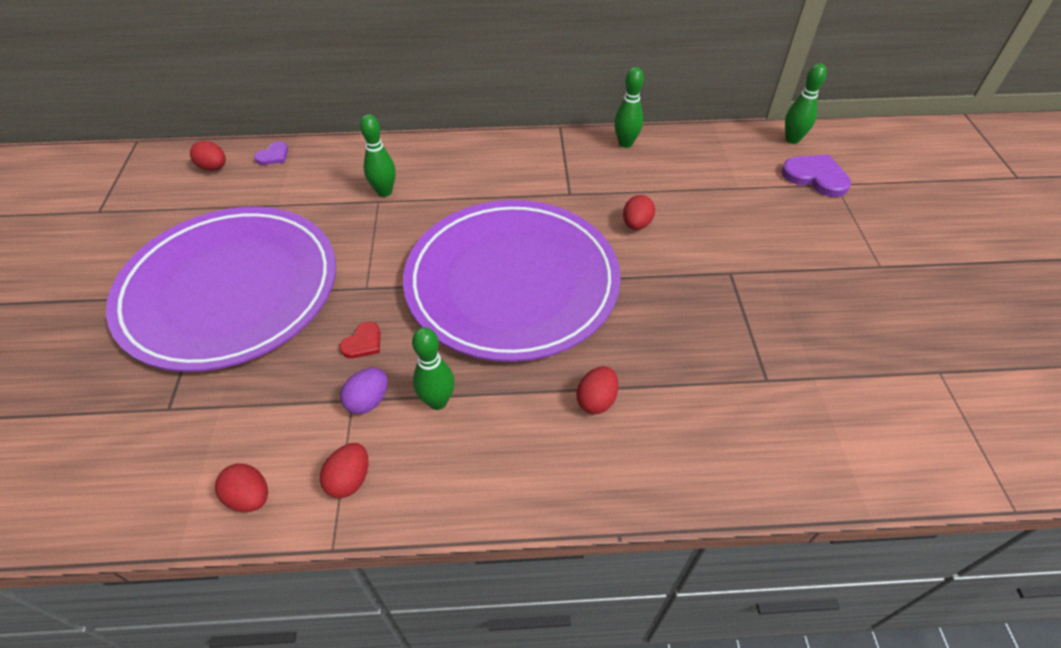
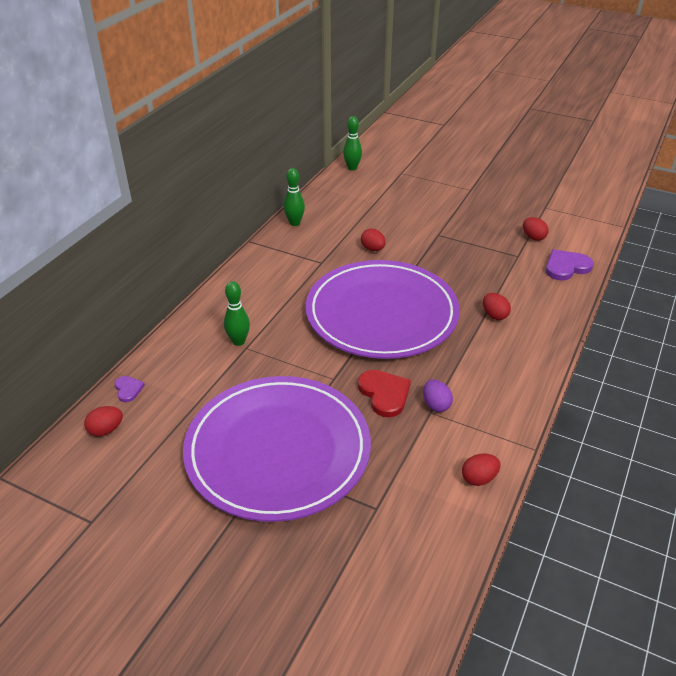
camera: 60 degrees left, 10 degrees down
red egg [320,443,368,498] -> red egg moved to [523,217,549,241]
red heart [340,322,380,358] -> red heart [358,370,411,417], size x1.80
green bowling pin [412,327,454,410] -> none
purple heart [781,154,851,197] -> purple heart moved to [546,250,594,281]

